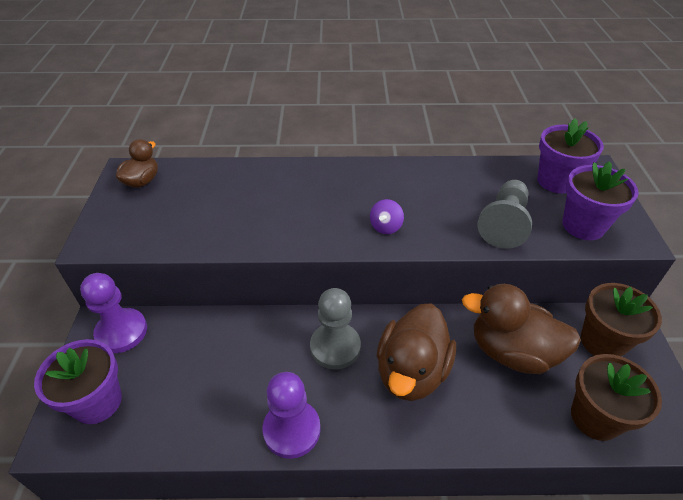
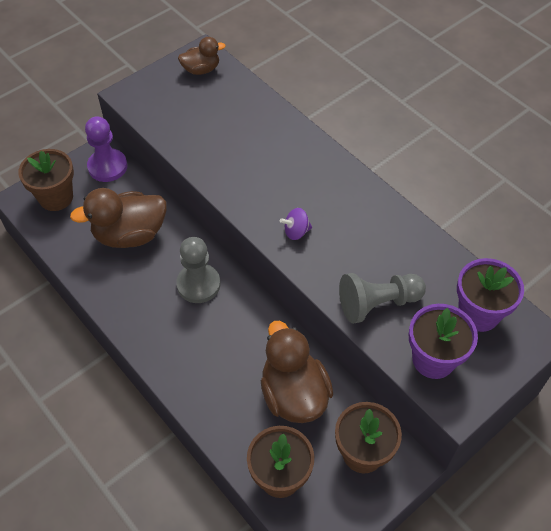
camera: 50 degrees right, 10 degrees up
purple flower pot [34,339,122,424] -> brown flower pot [18,149,74,211]
purple pawn [263,372,321,459] -> none
brown duck [377,303,456,401] -> brown duck moved to [70,188,166,248]

